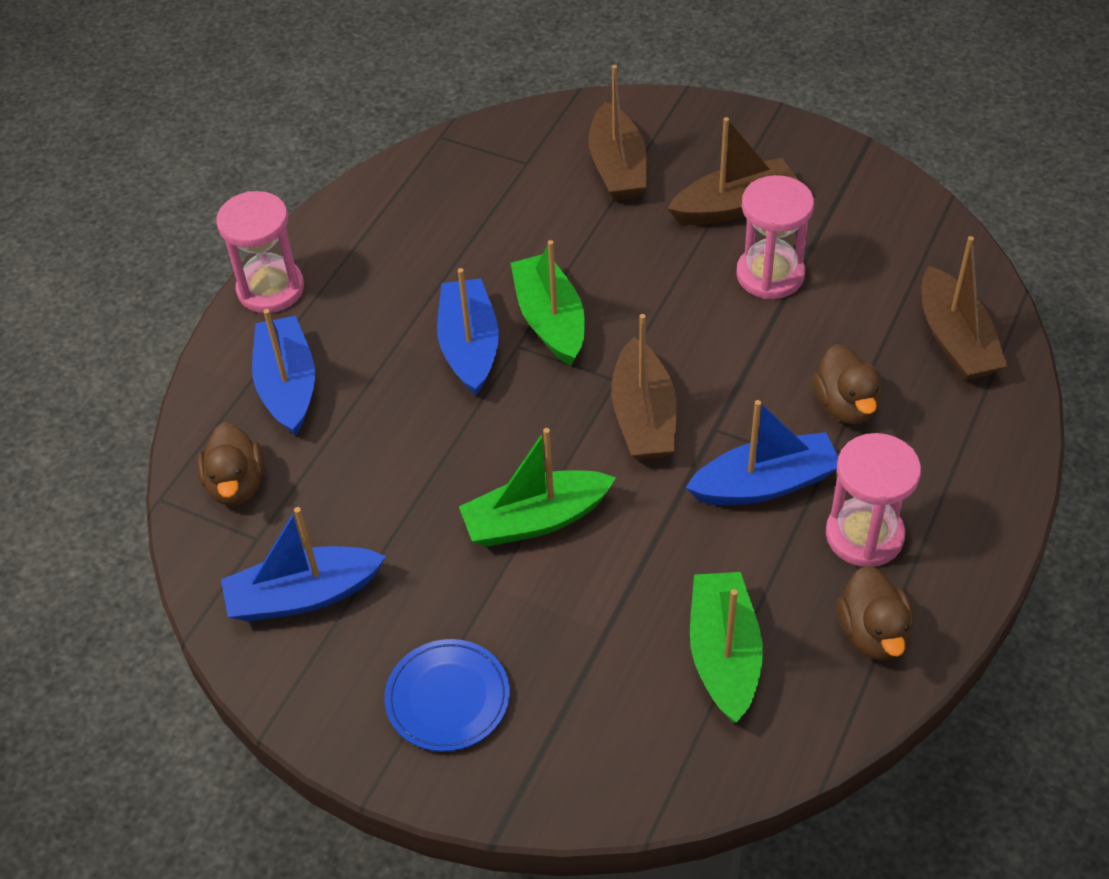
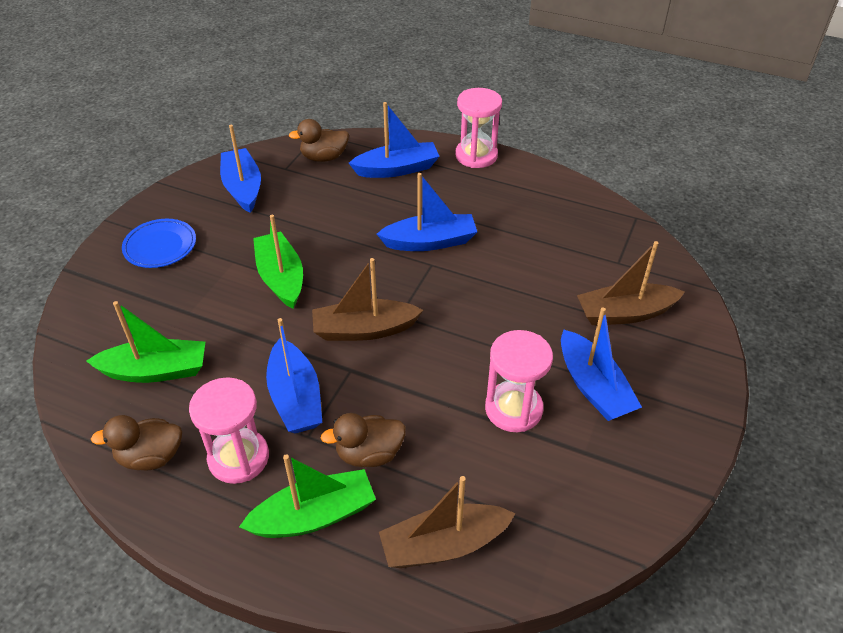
camera: 85 degrees right, 5 degrees down
green boat [511,240,585,365] -> green boat moved to [239,454,376,538]
brown boat [667,117,799,225] -> blue boat [561,307,642,421]

